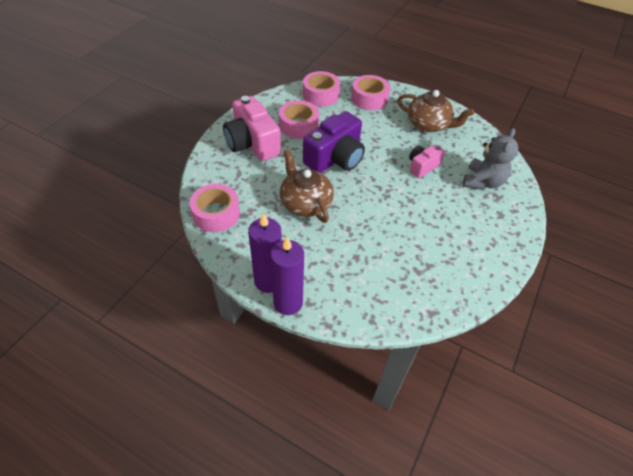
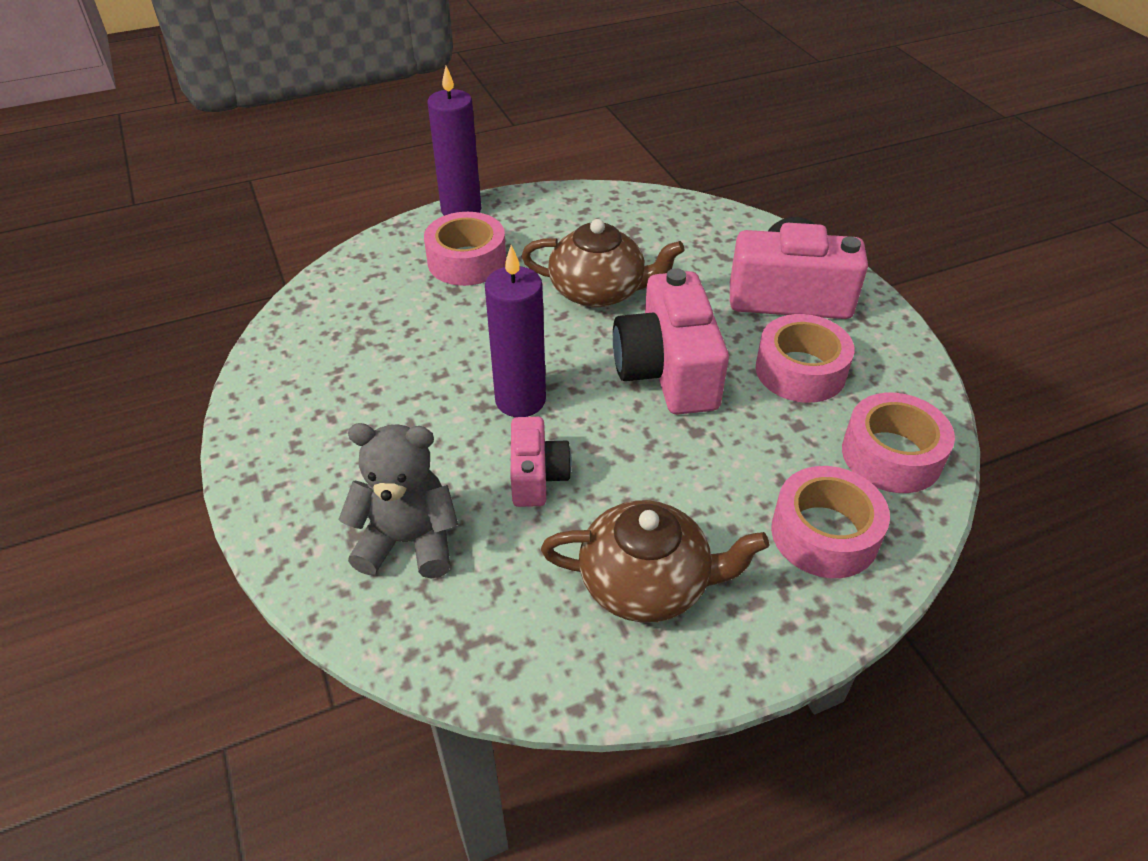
camera: 130 degrees right, 5 degrees down
pink tape [189,184,240,232] -> pink tape moved to [424,212,506,286]
purple candle [248,212,282,293] -> purple candle moved to [485,245,546,417]
purple camera [303,111,365,173] -> pink camera [613,268,729,415]
brown teapot [397,90,474,132] -> brown teapot turned 150 degrees counterclockwise [541,500,769,623]
grey teddy bear [463,128,518,190] -> grey teddy bear turned 120 degrees clockwise [338,423,458,579]

